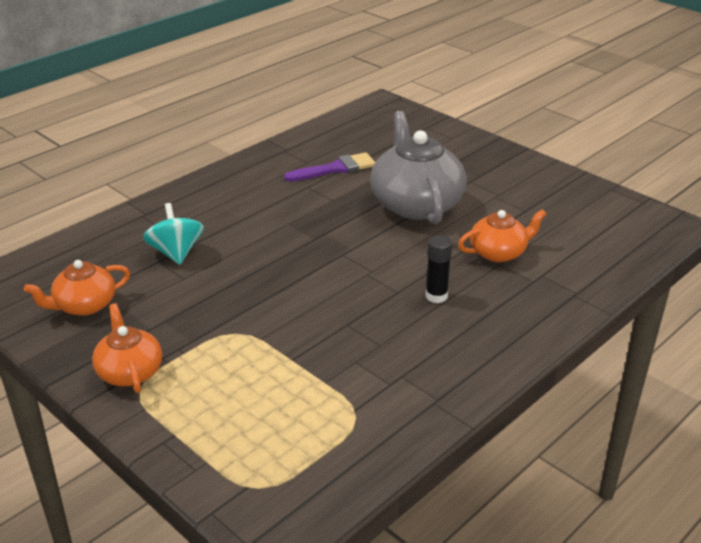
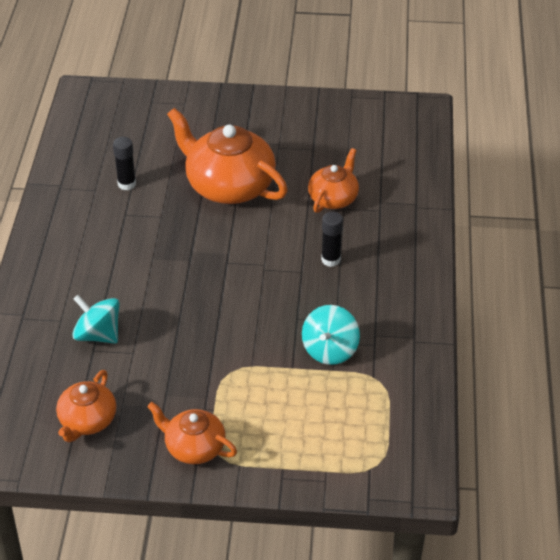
camera: 40 degrees left, 10 degrees up
purple brush [284,152,375,182] -> black glue stick [113,137,136,190]
grey teapot [370,111,466,224] -> orange teapot [167,108,288,204]
none -> turquoise spinning top [302,305,360,365]

